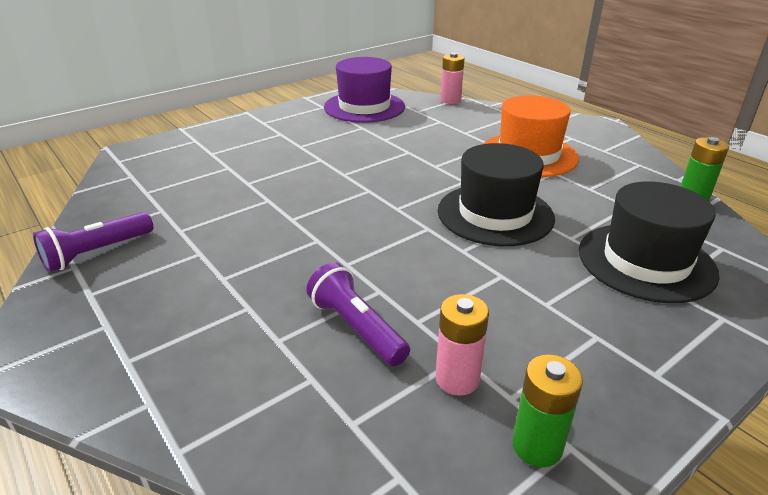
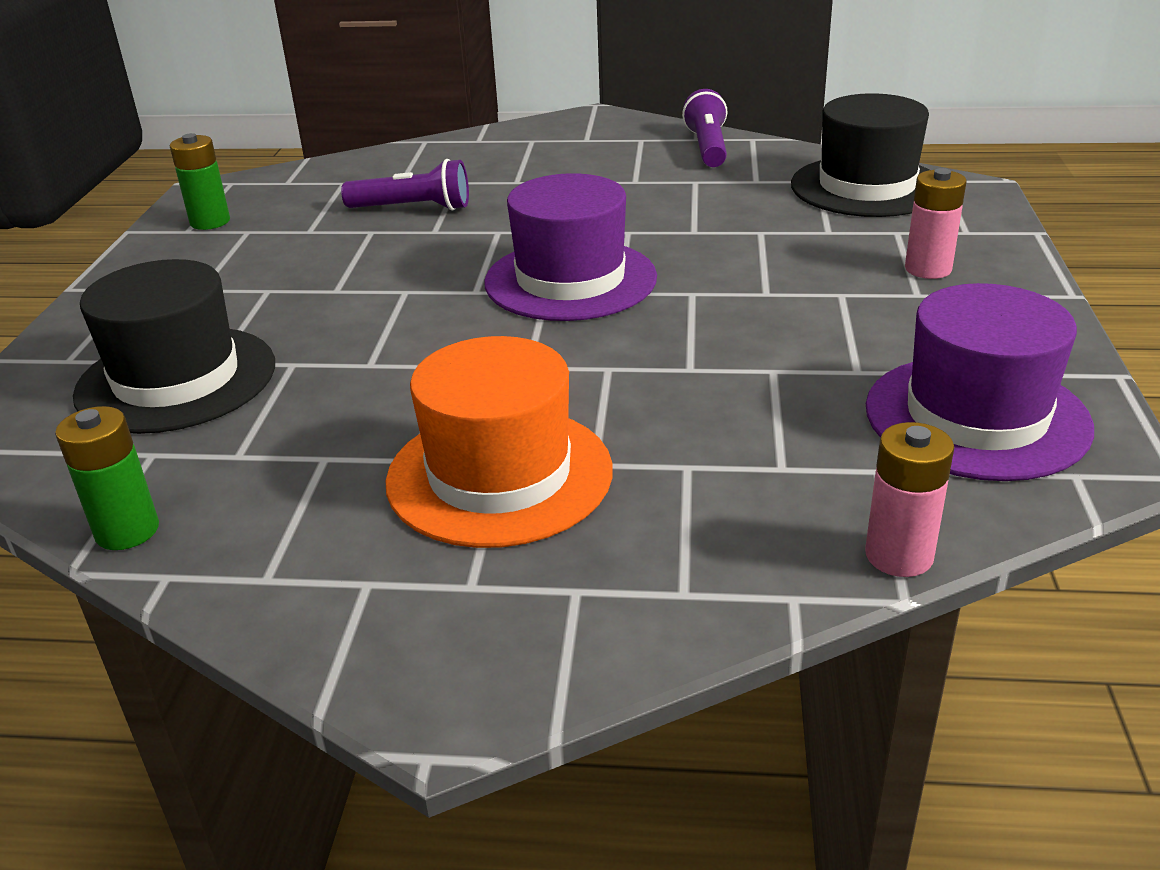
camera: 135 degrees right, 0 degrees up
pink battery [436,294,489,396] -> pink battery moved to [905,168,967,279]
black hat [438,143,555,246] -> black hat moved to [791,93,929,217]
none -> purple hat [485,173,657,321]

